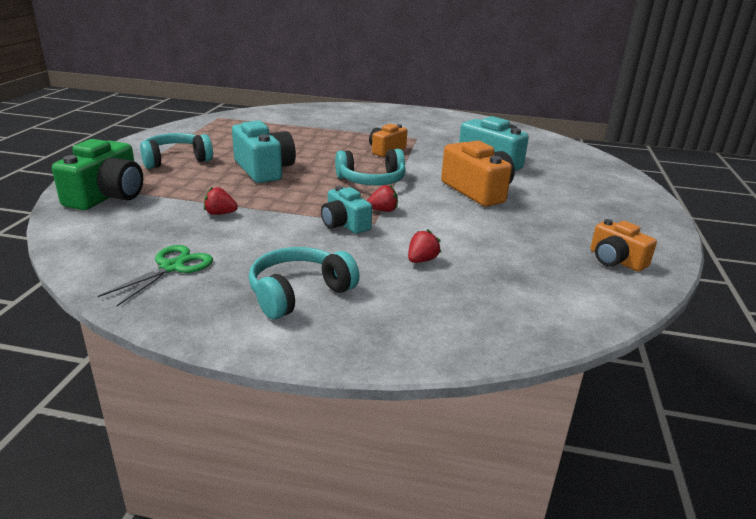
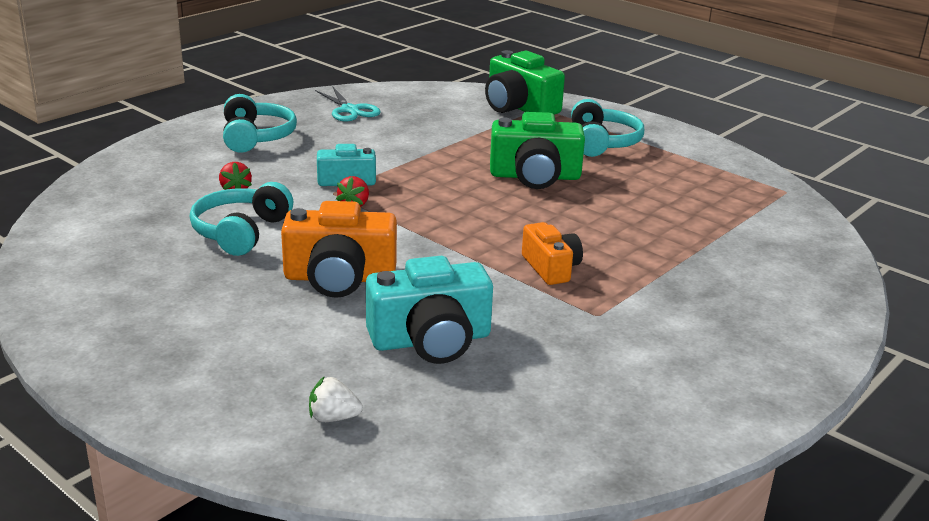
camera: 120 degrees right, 0 degrees up
green scissors [98,245,213,306] -> turquoise scissors [315,86,381,122]
red strawberry [204,187,238,215] -> none
turquoise camera [232,121,296,183] -> green camera [490,112,585,189]
turquoise headphones [335,149,406,185] -> turquoise headphones moved to [190,182,293,256]
orange camera [590,219,657,272] -> none
none -> white strawberry [309,376,363,422]

